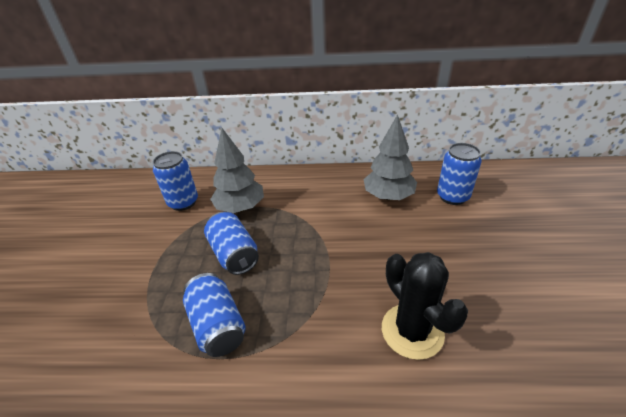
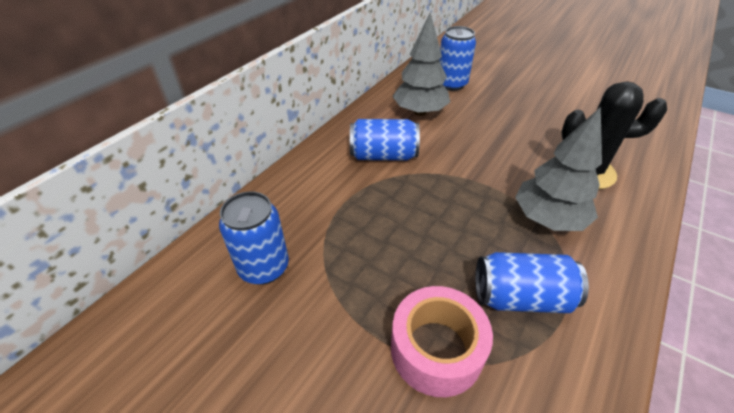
camera: 60 degrees left, 5 degrees up
blue can [204,212,259,275] -> blue can moved to [350,119,420,160]
grey tree [210,128,264,213] -> grey tree moved to [515,107,602,231]
none -> pink tape [391,286,493,397]

